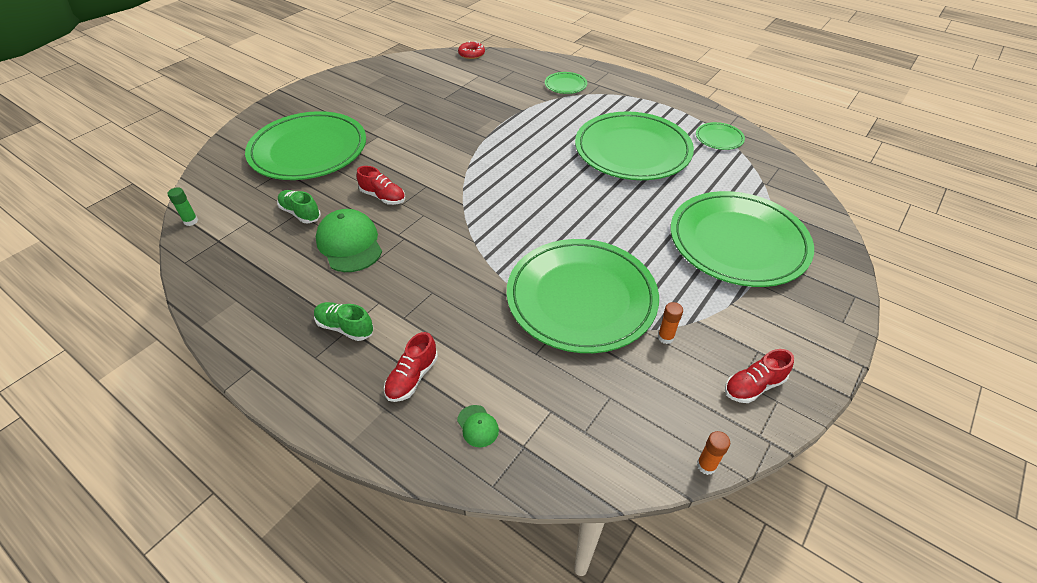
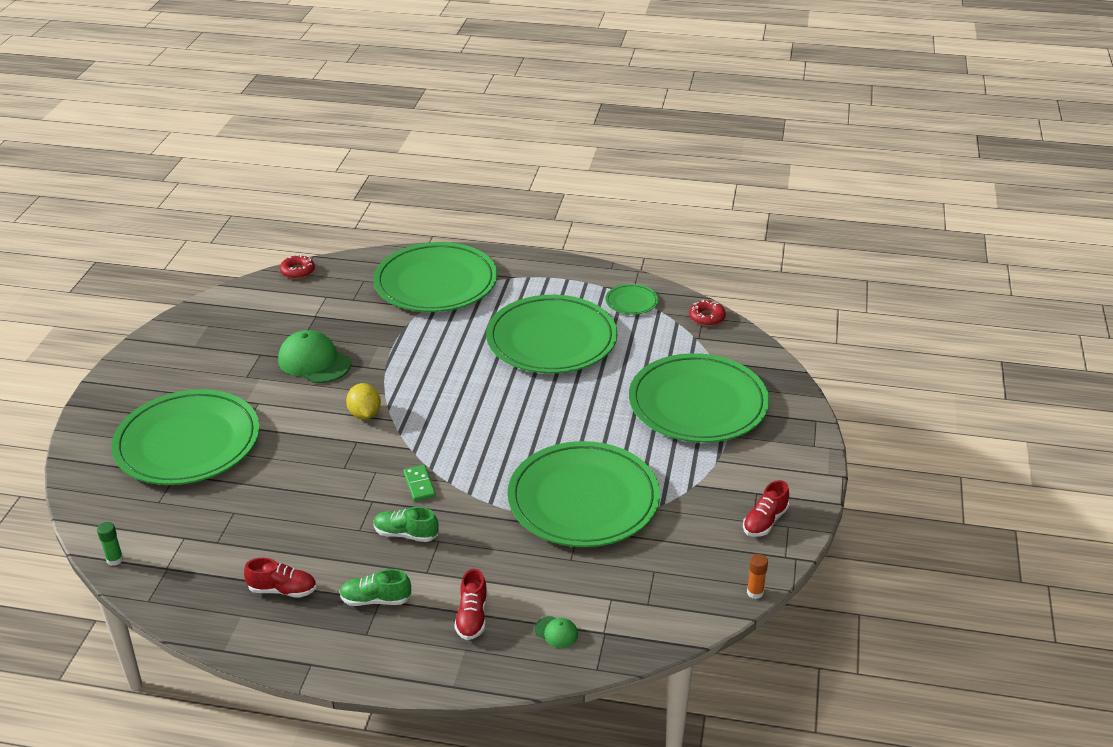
camera: 25 degrees left, 10 degrees down
green shoe [277,190,321,223] -> green shoe moved to [374,507,439,542]
green cap [316,209,382,272] -> green cap moved to [278,330,351,383]
red shoe [357,166,405,205] -> red shoe moved to [244,558,316,598]
green plate [545,72,587,94] -> green plate [373,242,497,312], size x2.38
orange glue stick [658,302,683,344] -> none
none -> yellow lemon [346,383,381,420]
none -> green domino [403,465,436,501]
none -> red donut [689,300,726,326]

